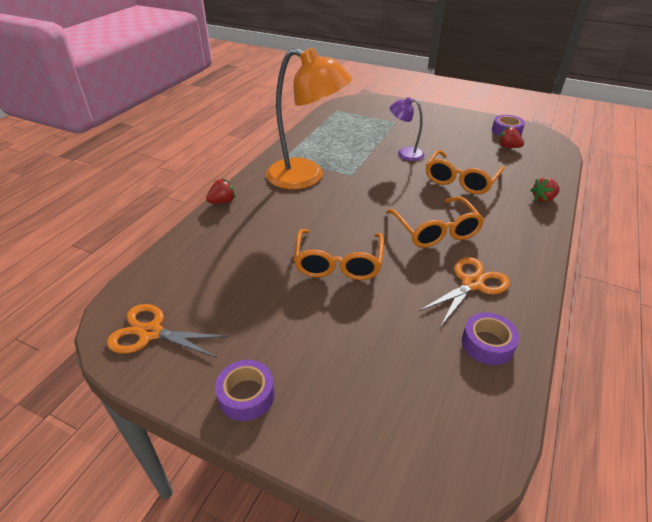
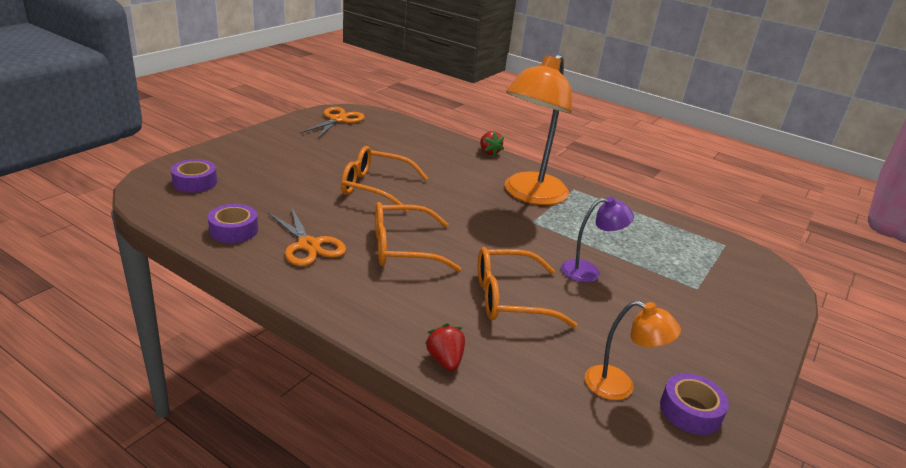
camera: 95 degrees right, 10 degrees down
purple tape [215,360,275,421] -> purple tape moved to [171,159,217,193]
purple lamp [390,97,424,161] -> purple lamp turned 60 degrees clockwise [561,197,634,283]
orange glasses [426,150,505,195] -> orange glasses turned 45 degrees counterclockwise [478,247,577,328]
red strawberry [499,126,524,148] -> orange lamp [585,301,681,400]

